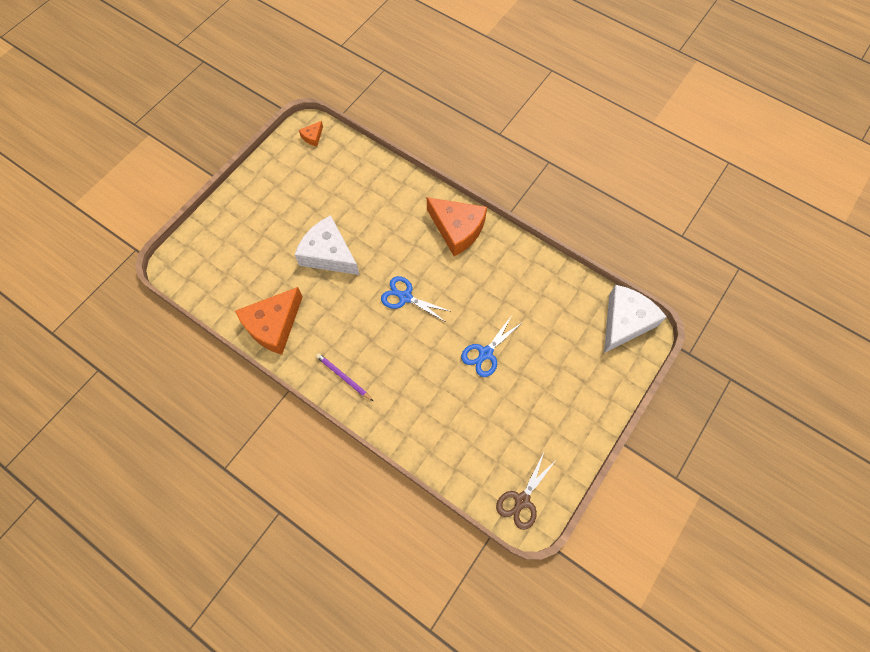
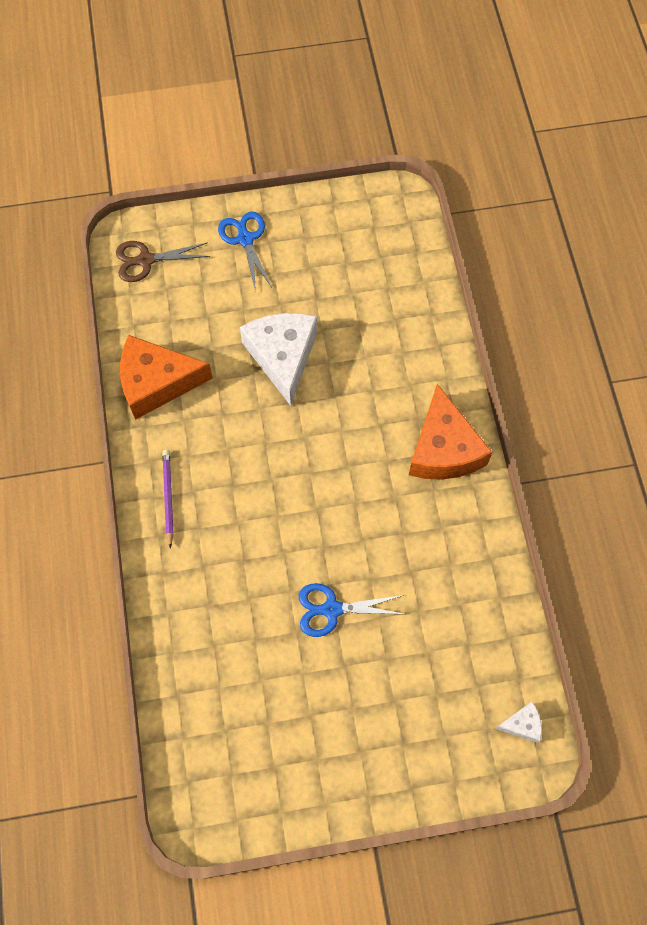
camera: 45 degrees right, 0 degrees up
orange cheese [299,121,323,146] -> none
blue scissors [381,276,452,321] -> blue scissors moved to [218,212,272,292]
brown scissors [496,453,557,530] -> brown scissors moved to [116,241,210,282]
white cheese [604,285,667,353] -> white cheese [495,702,542,743], size x0.44

